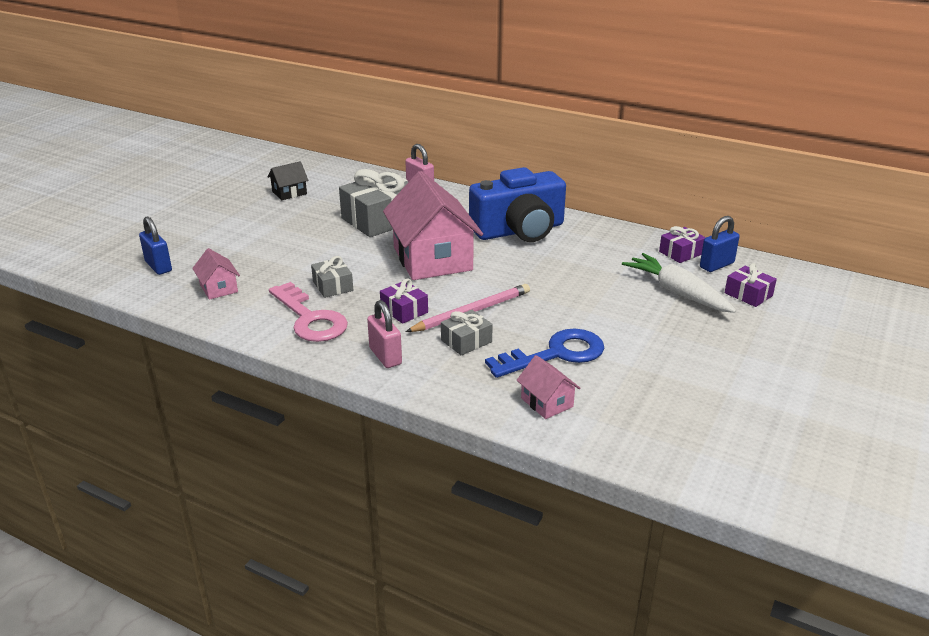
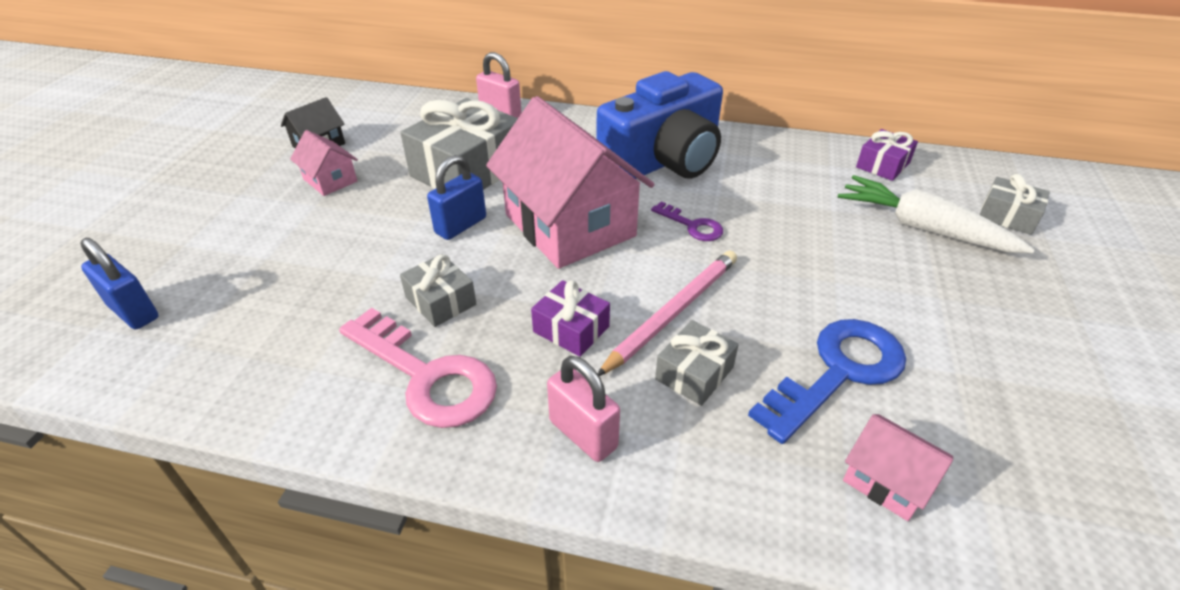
camera: 15 degrees left, 10 degrees up
pink house [192,248,240,300] -> pink house moved to [290,130,358,196]
blue padlock [700,216,740,272] -> blue padlock moved to [427,155,486,240]
purple gift [725,263,777,307] -> grey gift [980,174,1050,235]
none -> purple key [651,201,723,241]

